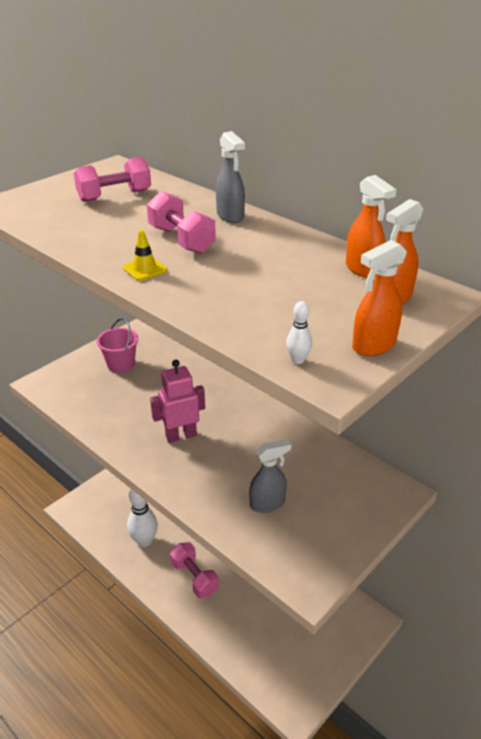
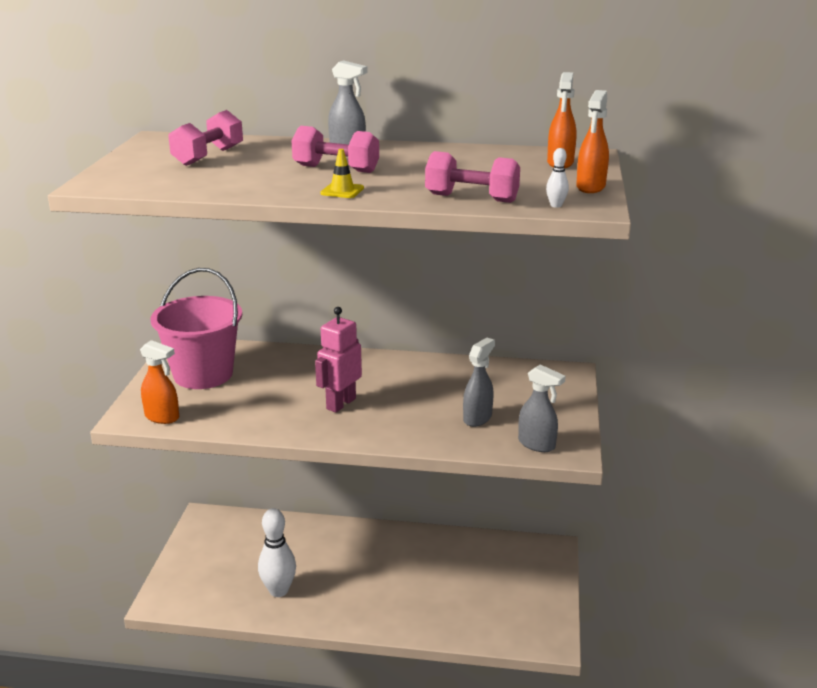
camera: 35 degrees left, 10 degrees down
pink bucket [97,318,139,373] -> pink bucket [151,268,242,389], size x1.76
pink dumbbell [170,542,219,598] -> pink dumbbell moved to [425,151,520,203]
orange spray bottle [346,175,397,278] -> orange spray bottle moved to [140,340,179,424]
none -> grey spray bottle [518,364,566,452]

